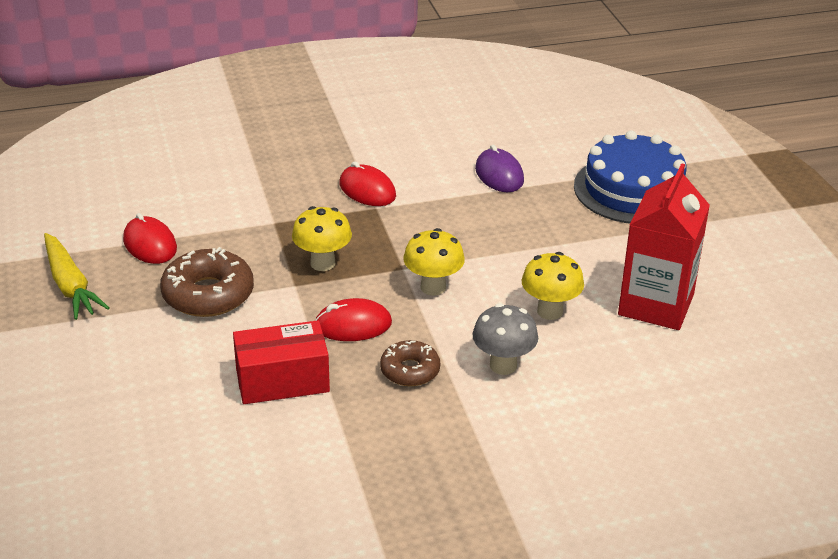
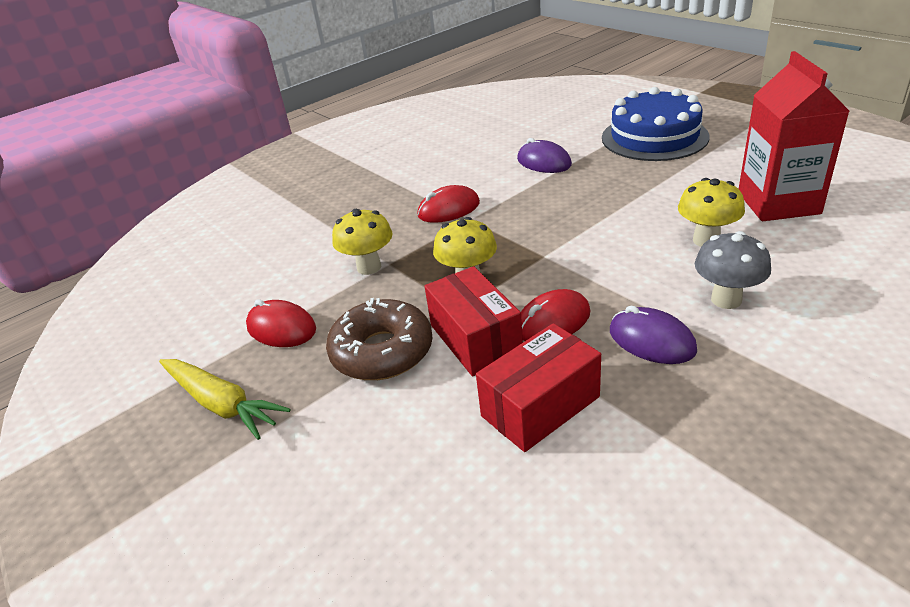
camera: 20 degrees left, 0 degrees up
red mouse [339,161,396,206] -> red mouse turned 45 degrees counterclockwise [417,185,480,223]
brown donut [380,340,440,386] -> purple mouse [610,306,697,364]
yellow mushroom [403,228,465,296] -> yellow mushroom moved to [332,209,393,275]
none -> red box [424,266,523,377]

